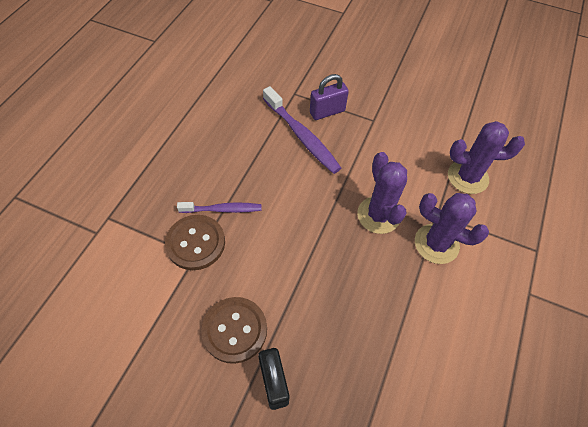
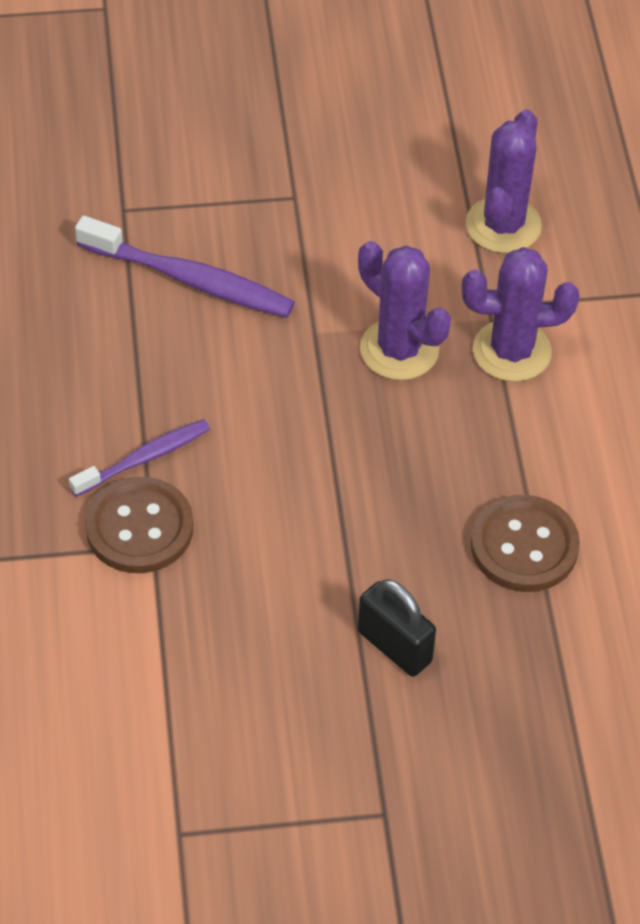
camera: 30 degrees left, 5 degrees down
brown button [201,297,267,364] -> brown button moved to [471,495,580,592]
purple padlock [310,74,349,120] -> none
purple cactus [448,121,525,194] -> purple cactus turned 45 degrees counterclockwise [466,110,542,253]

